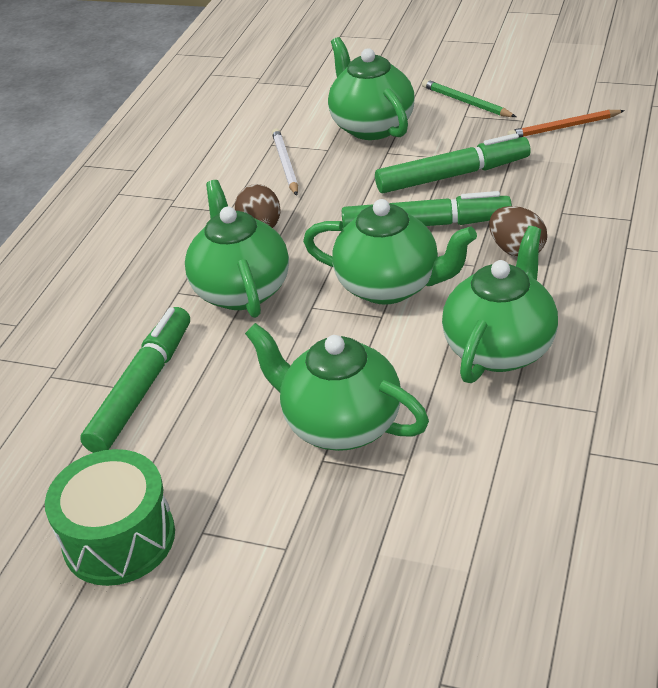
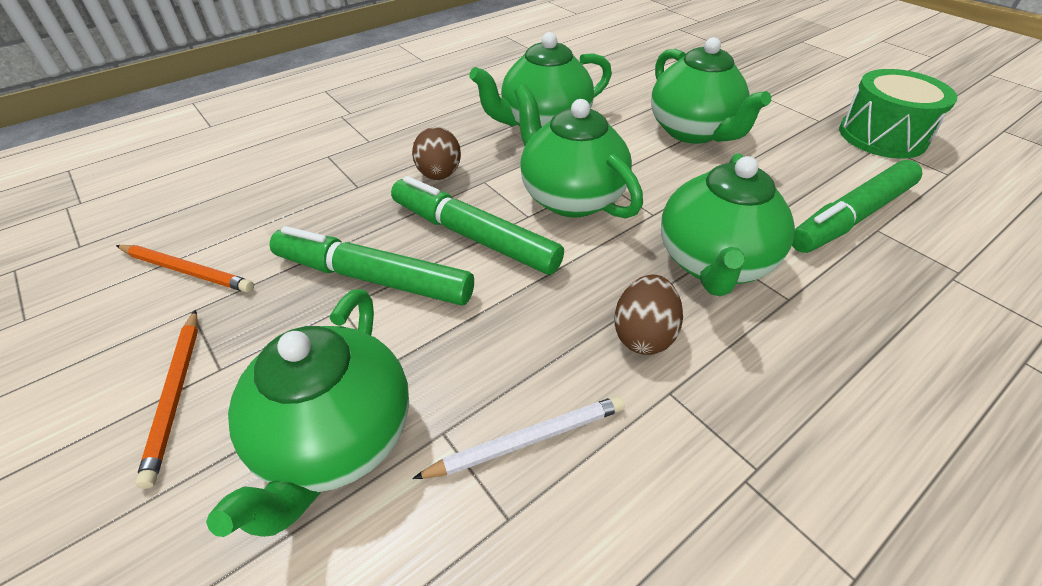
camera: 150 degrees left, 5 degrees up
white pencil [272,128,298,196] -> white pencil turned 135 degrees counterclockwise [412,396,625,479]
green pencil [422,79,516,117] -> orange pencil [135,310,198,489]

